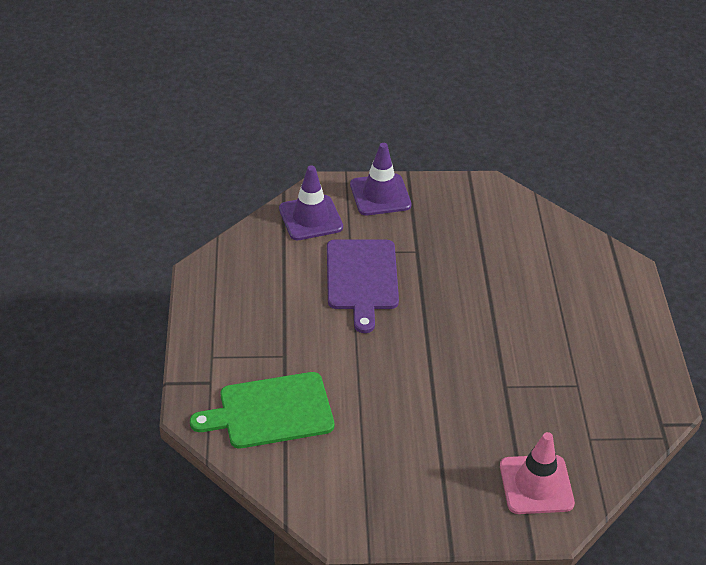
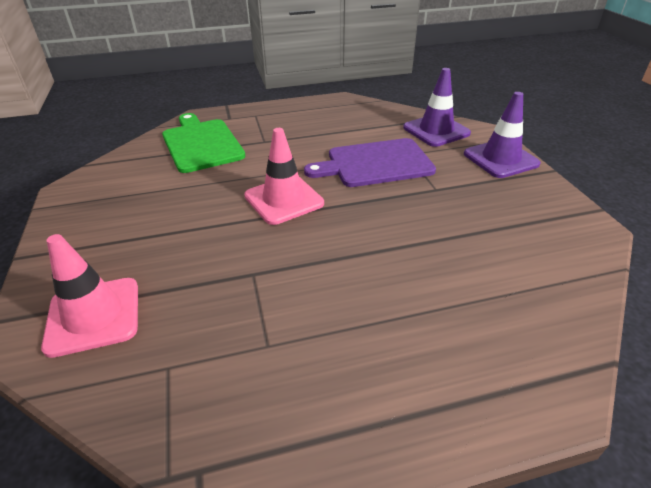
camera: 80 degrees right, 5 degrees down
none -> pink traffic cone [244,128,324,225]

